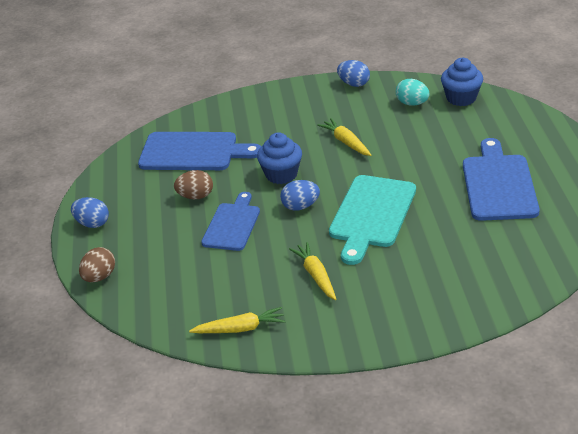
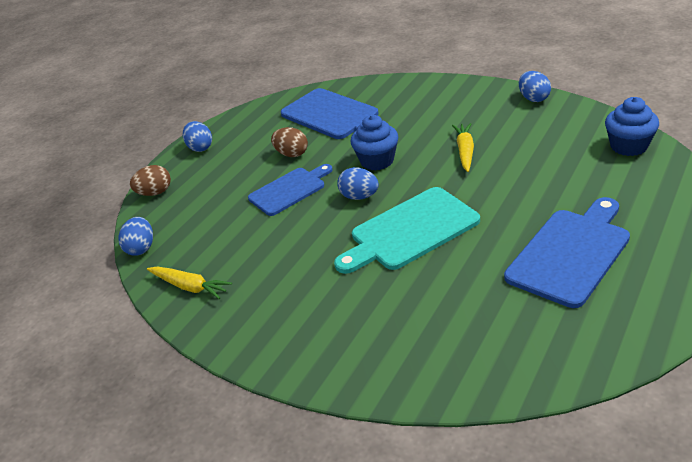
camera: 40 degrees right, 0 degrees up
yellow carrot [289,242,336,300] -> none
turquoise egg [396,79,430,106] -> none
none -> blue egg [118,217,153,256]

